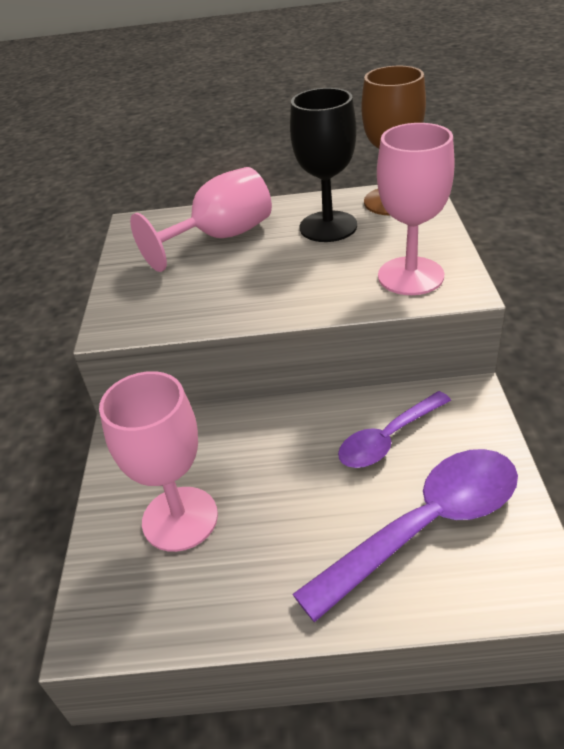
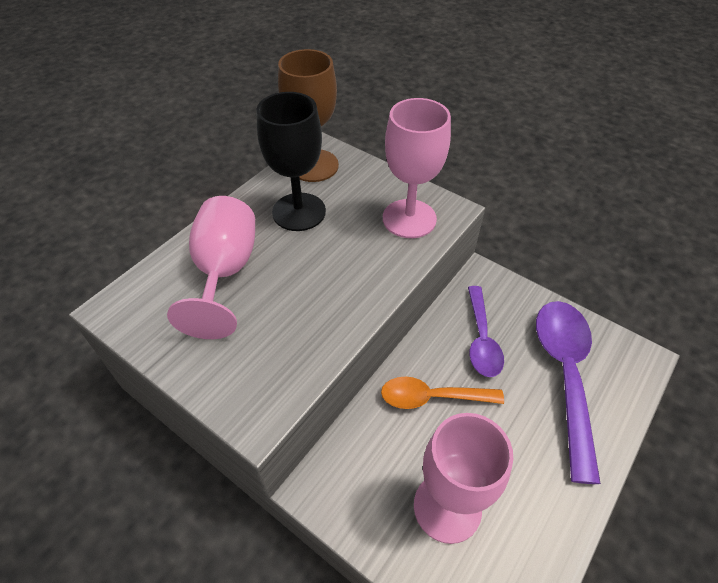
camera: 55 degrees left, 10 degrees up
none -> orange spoon [381,377,504,409]

